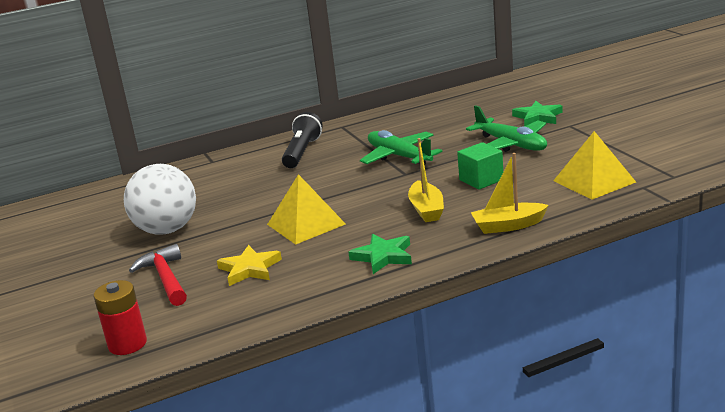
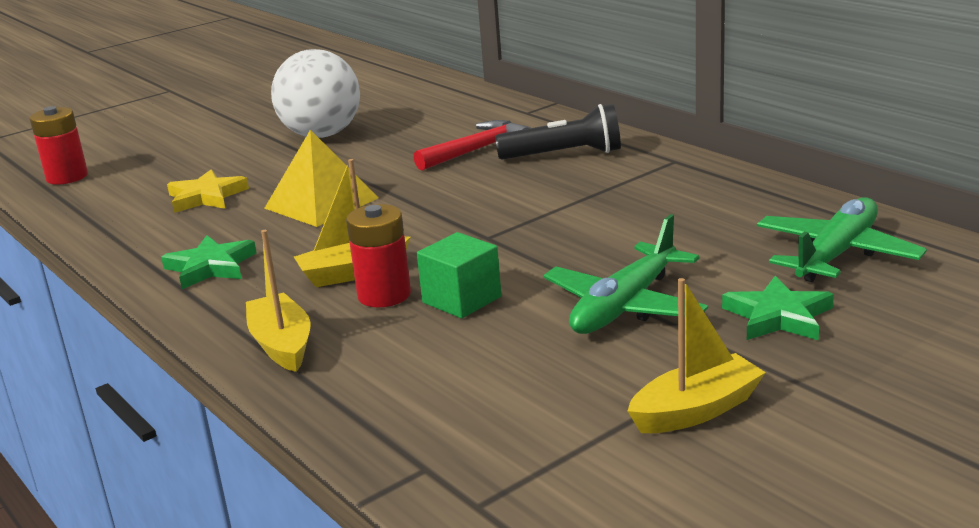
camera: 75 degrees right, 0 degrees up
red hammer [129,244,187,306] -> red hammer moved to [414,120,530,171]
green plane [360,130,442,165] -> green plane moved to [757,198,927,282]
yellow pyramid [553,131,636,200] -> none
none -> red battery [346,204,411,307]
none -> yellow boat [627,278,766,433]

